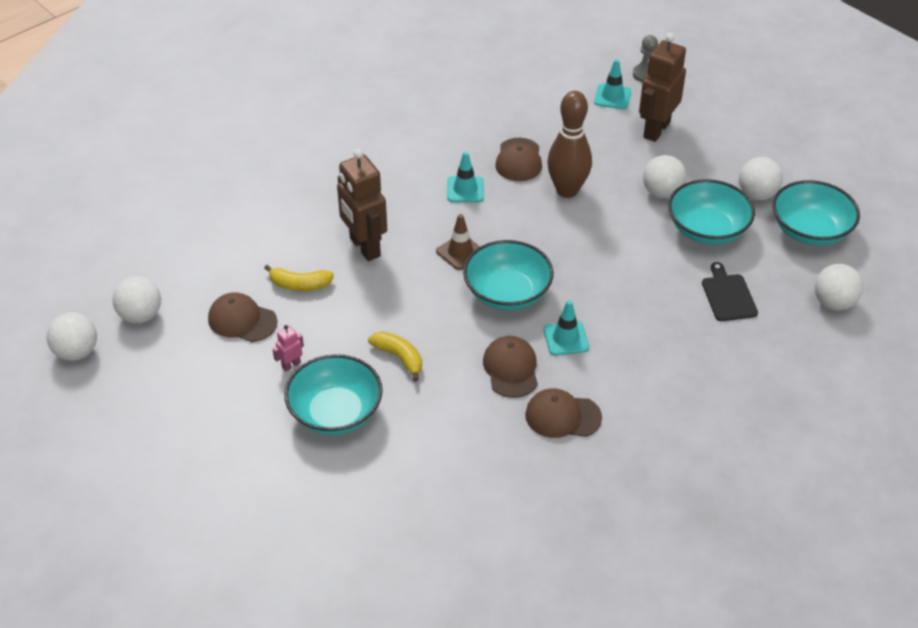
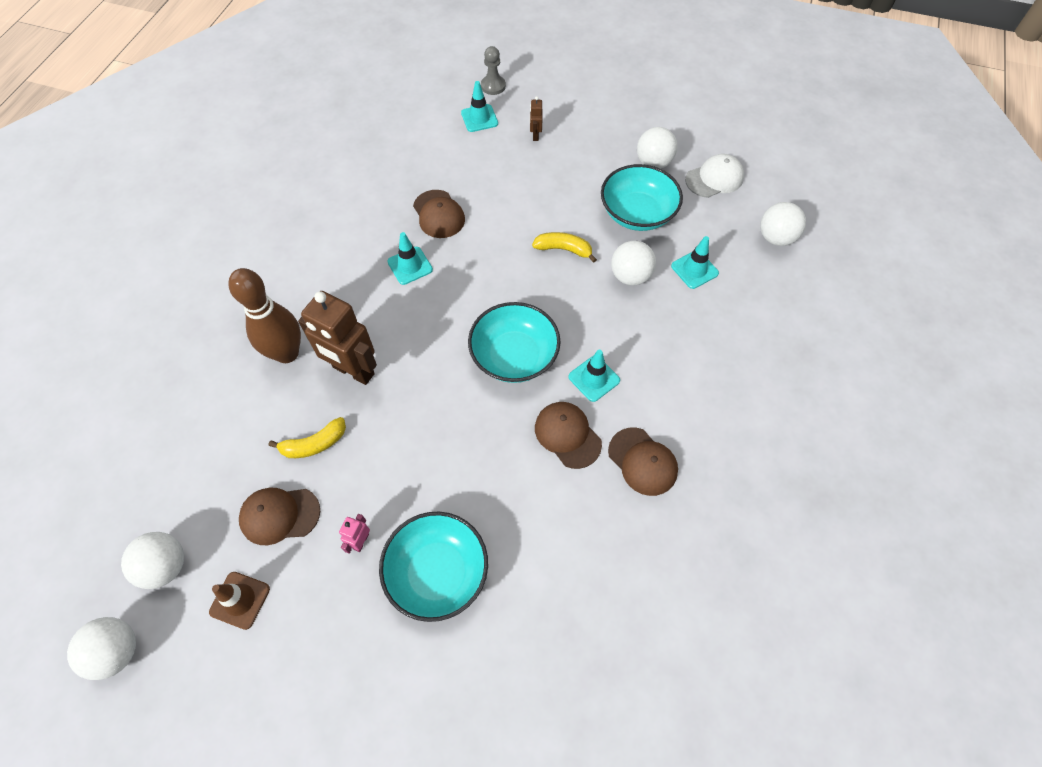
camera: 30 degrees left, 15 degrees up
yellow banana [368,331,422,382] -> yellow banana moved to [532,232,597,263]
brown traffic cone [436,214,480,270] -> brown traffic cone moved to [209,572,270,630]
brown cap [525,388,602,438] -> brown cap turned 105 degrees counterclockwise [608,428,678,496]
brown bowling pin [547,91,592,198] -> brown bowling pin moved to [228,268,301,363]
brown robot [639,33,686,142] -> brown robot [530,96,542,141], size x0.43
white ball [643,155,687,198] -> white ball moved to [611,241,656,286]
black cutting board [702,262,758,321] -> turquoise traffic cone [671,236,719,289]
turquoise bowl [772,180,860,246] -> white cap [685,154,744,198]

